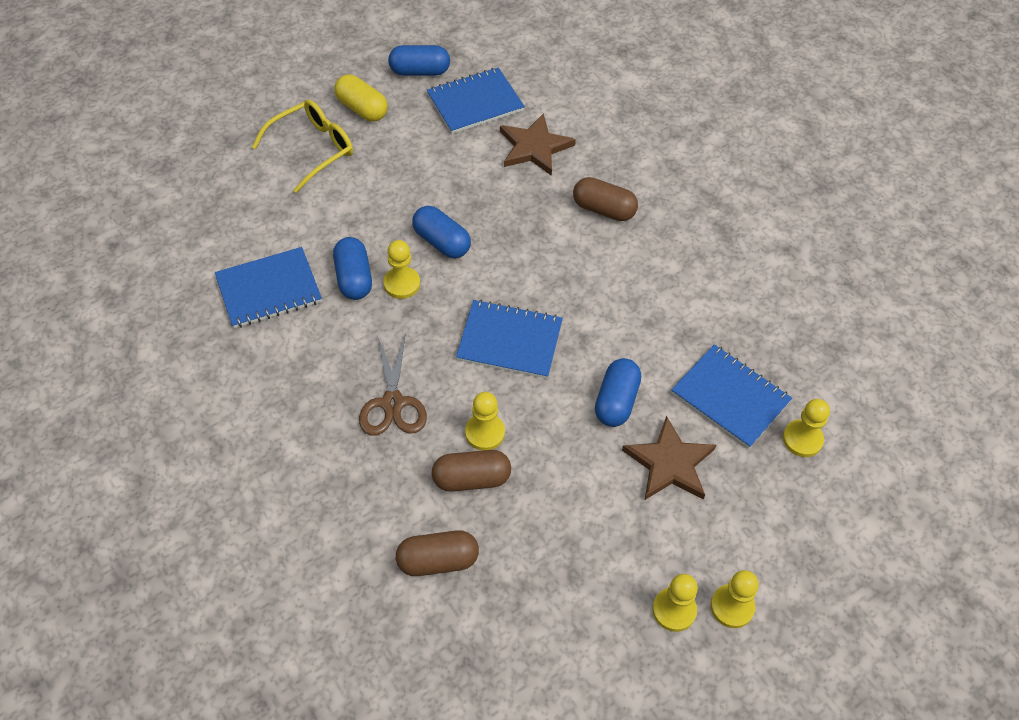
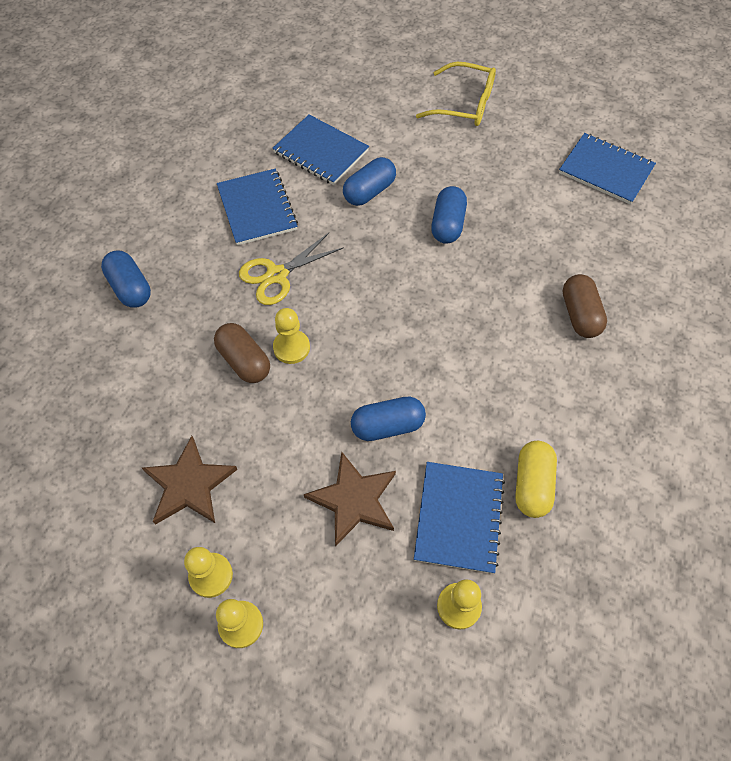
camera: 60 degrees right, 5 degrees up
yellow capsule [334,74,388,122] -> yellow capsule moved to [515,441,557,518]
brown scissors [359,333,427,436] -> yellow scissors [239,233,344,305]
yellow pawn [383,240,420,299] -> none
blue capsule [388,45,450,76] -> blue capsule moved to [101,250,151,308]
brown capsule [396,530,479,576] -> none
blue notebook [456,300,563,379] -> blue notebook moved to [217,169,298,246]
brown star [500,113,576,176] -> brown star moved to [142,436,237,525]

